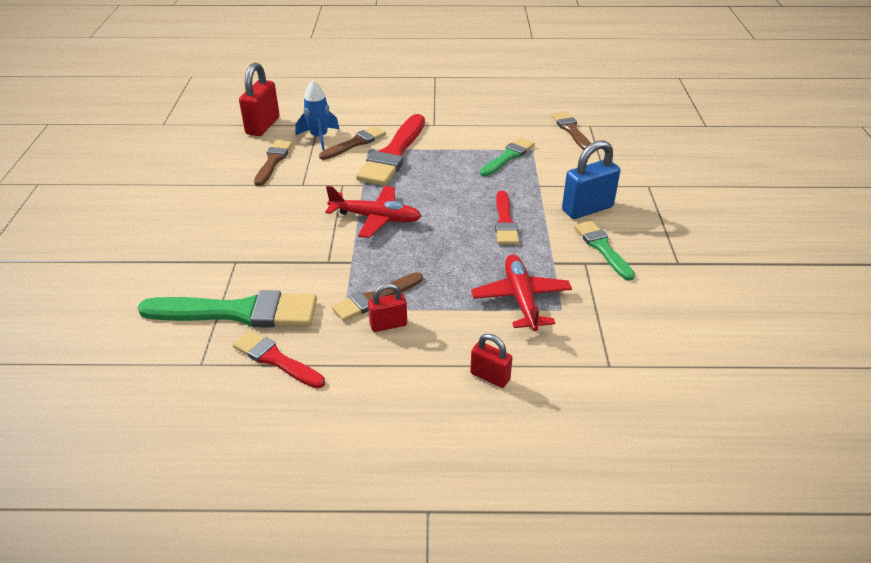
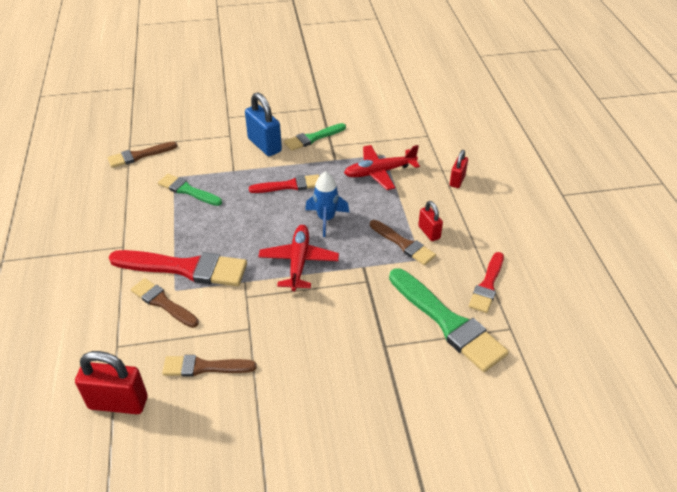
camera: 100 degrees left, 5 degrees up
green brush [137,290,317,328] -> green brush turned 150 degrees clockwise [389,268,509,372]
blue rocket [295,80,339,151] -> blue rocket moved to [305,171,349,237]

